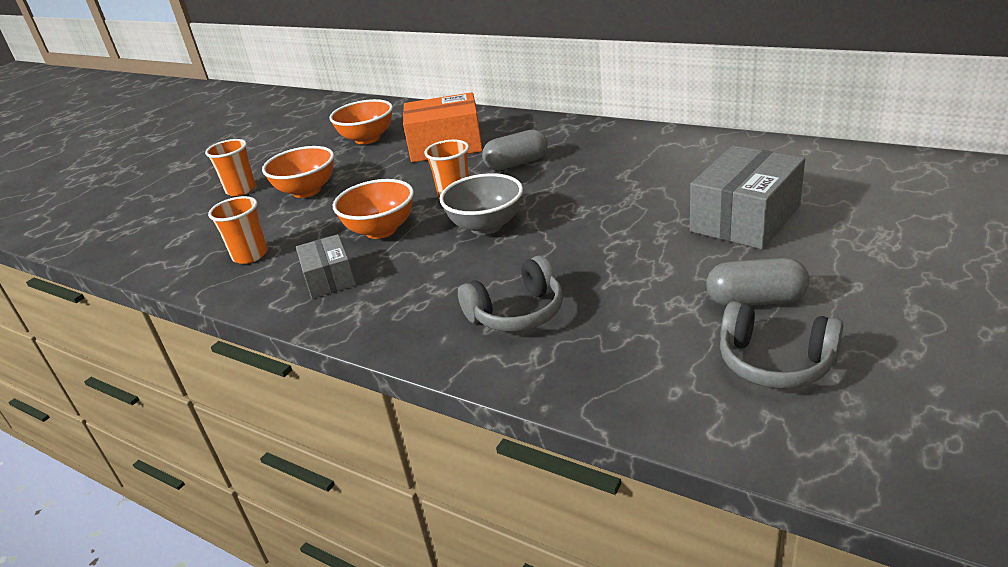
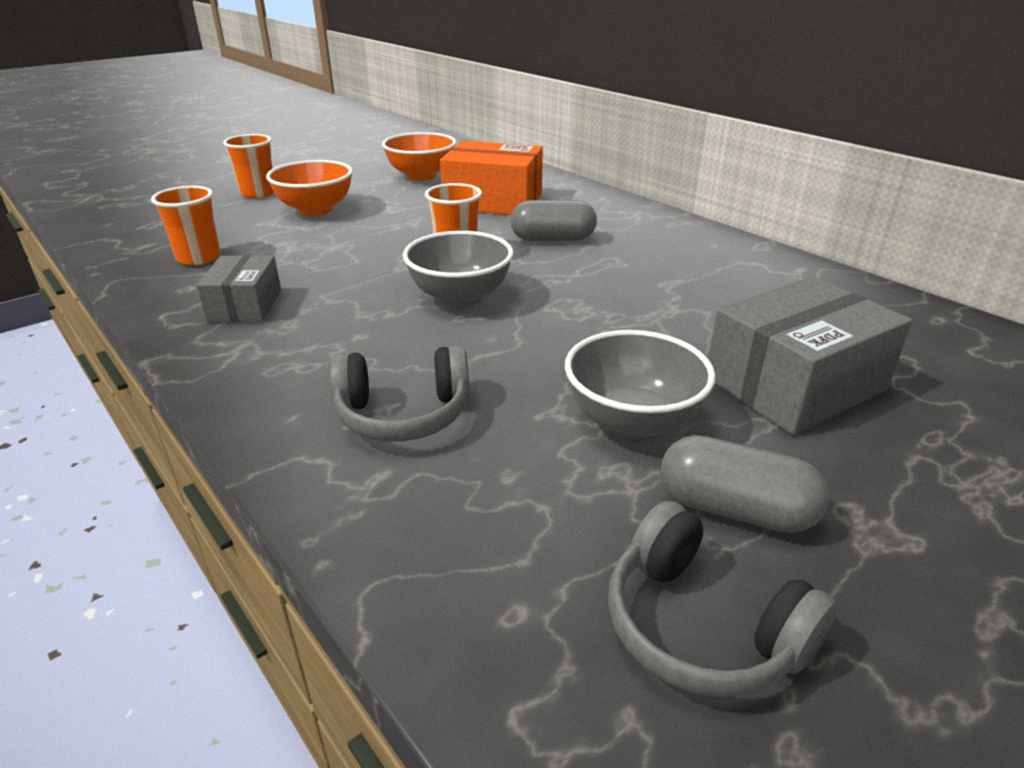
camera: 15 degrees right, 0 degrees up
orange bowl [333,179,414,239] -> none
none -> grey bowl [565,330,716,439]

